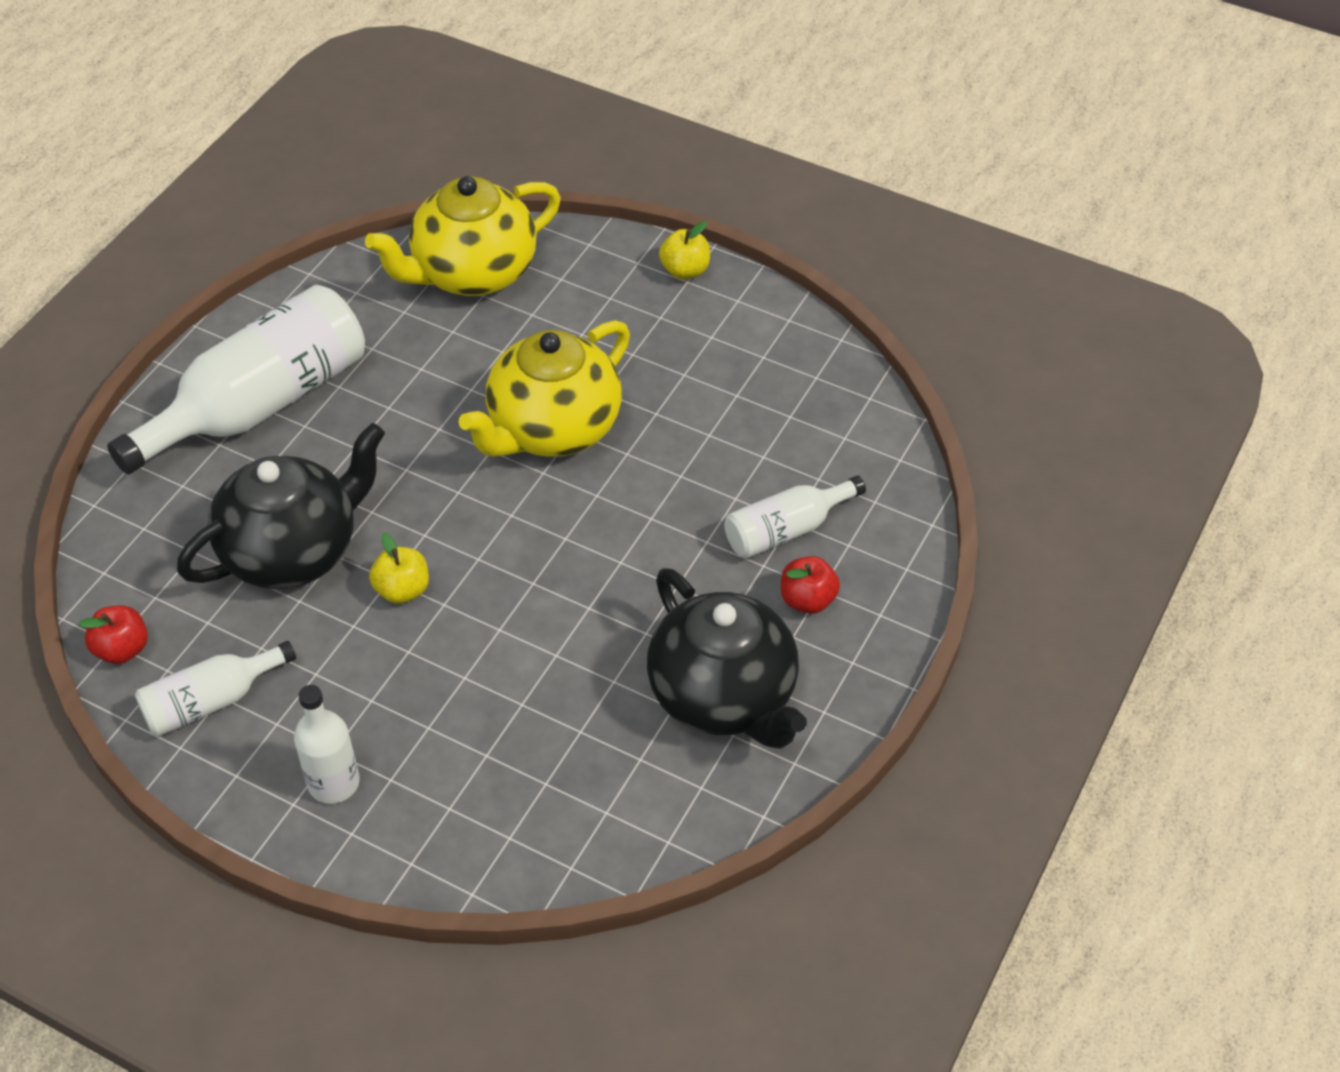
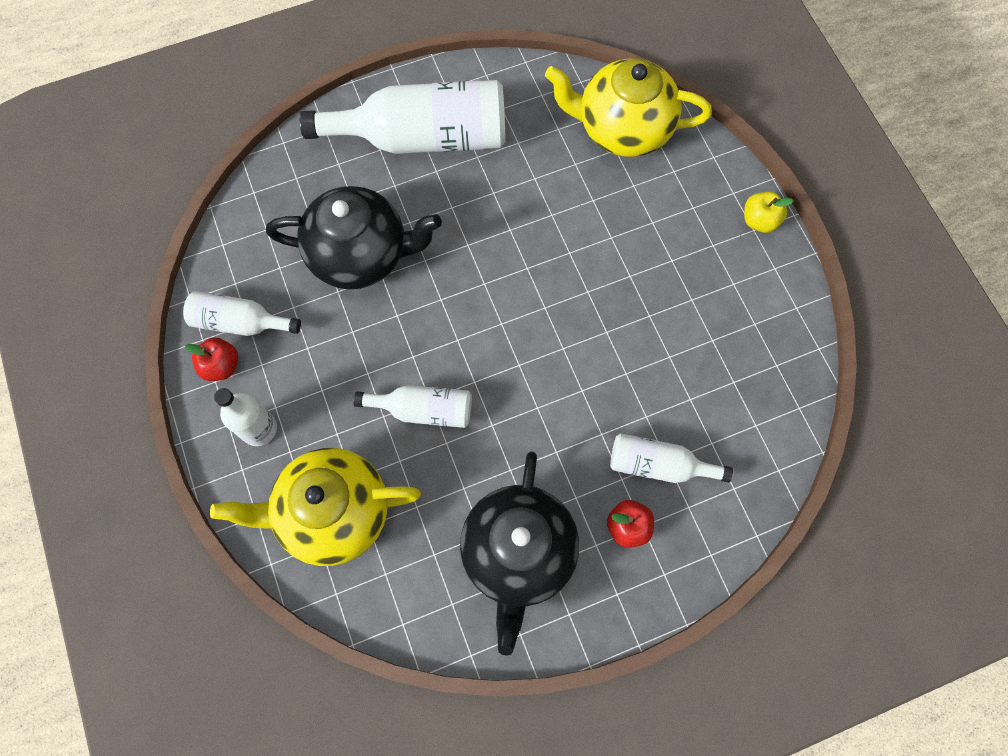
camera: 40 degrees right, 20 degrees up
red apple [78,605,148,664] -> red apple moved to [185,337,238,381]
yellow apple [369,533,429,604] -> none
yellow teapot [458,320,630,457] -> yellow teapot moved to [210,448,421,566]
none -> white bottle [354,385,472,428]

